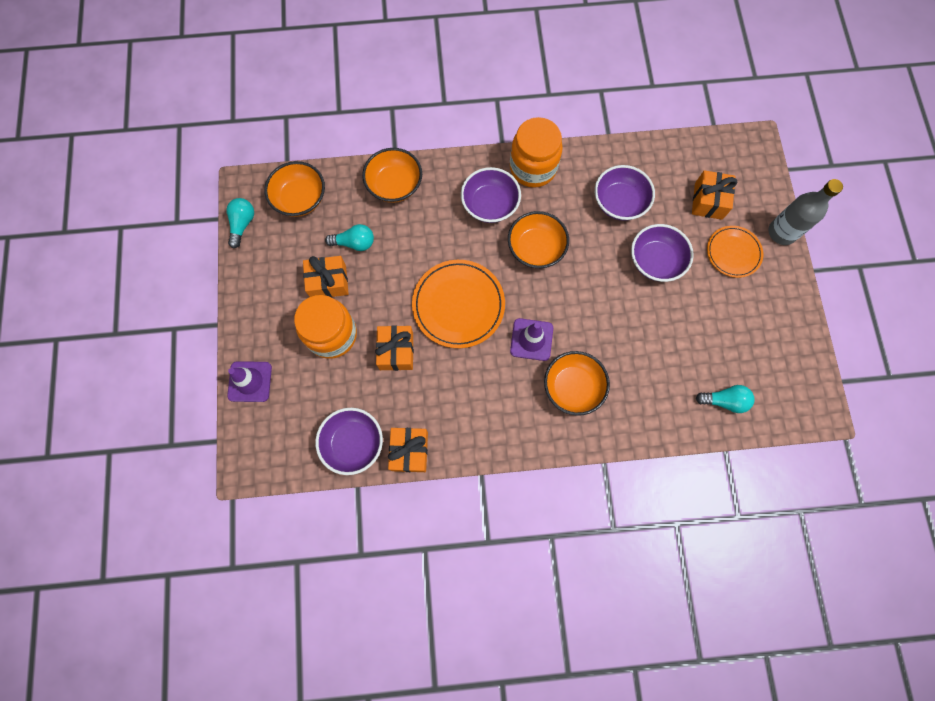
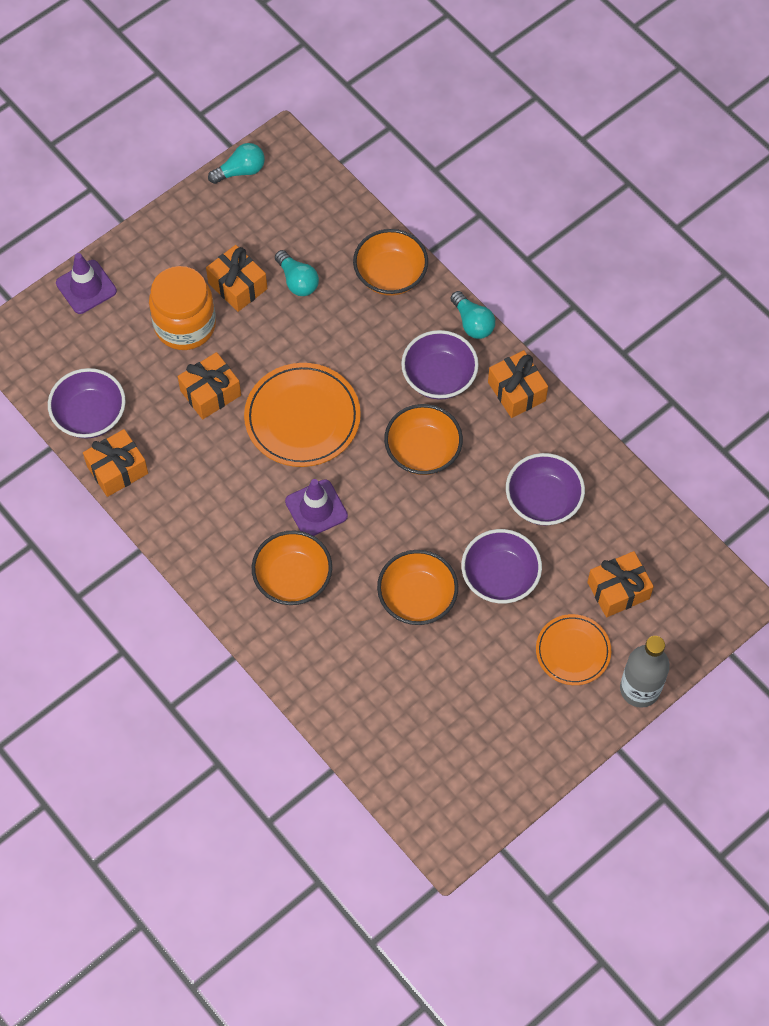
camera: 55 degrees right, 10 degrees down
orange bowl [264,161,325,217] -> orange bowl moved to [377,550,458,625]
orange jar [510,117,563,188] -> orange gift [488,350,548,418]
turquoise light bulb [696,385,755,413] -> turquoise light bulb moved to [450,291,495,339]

